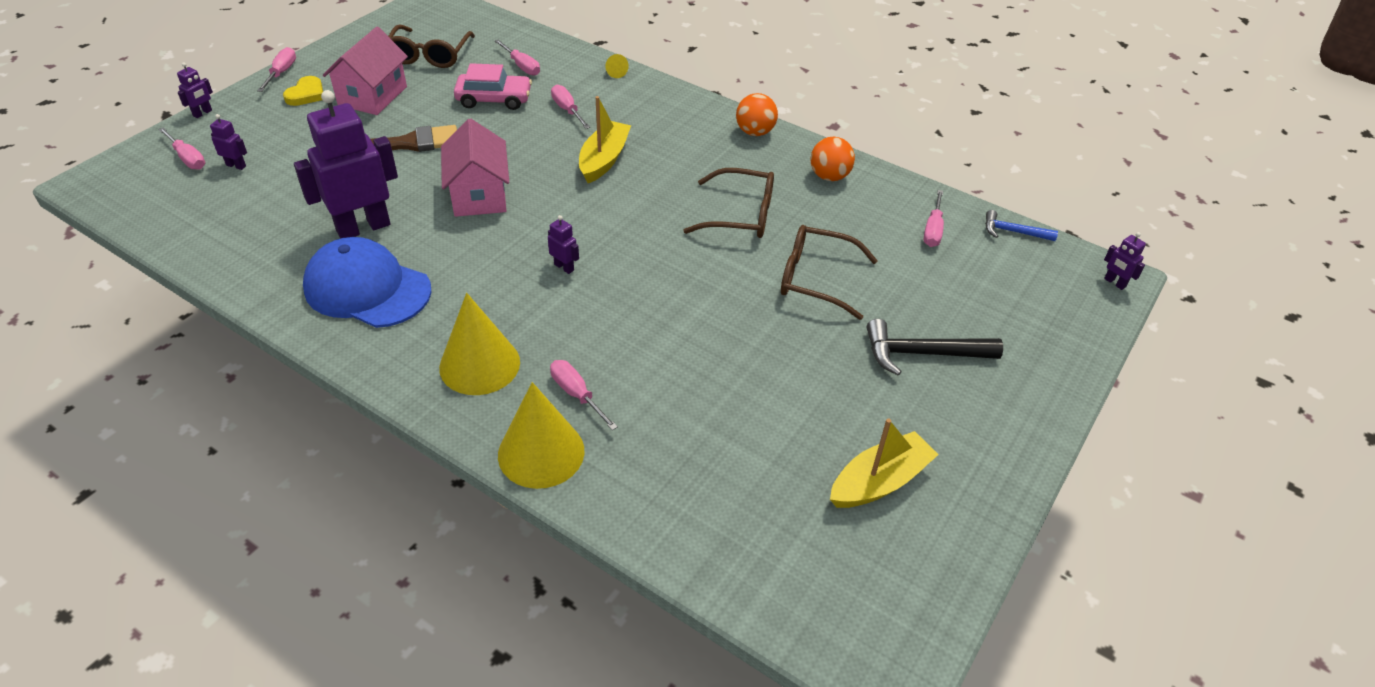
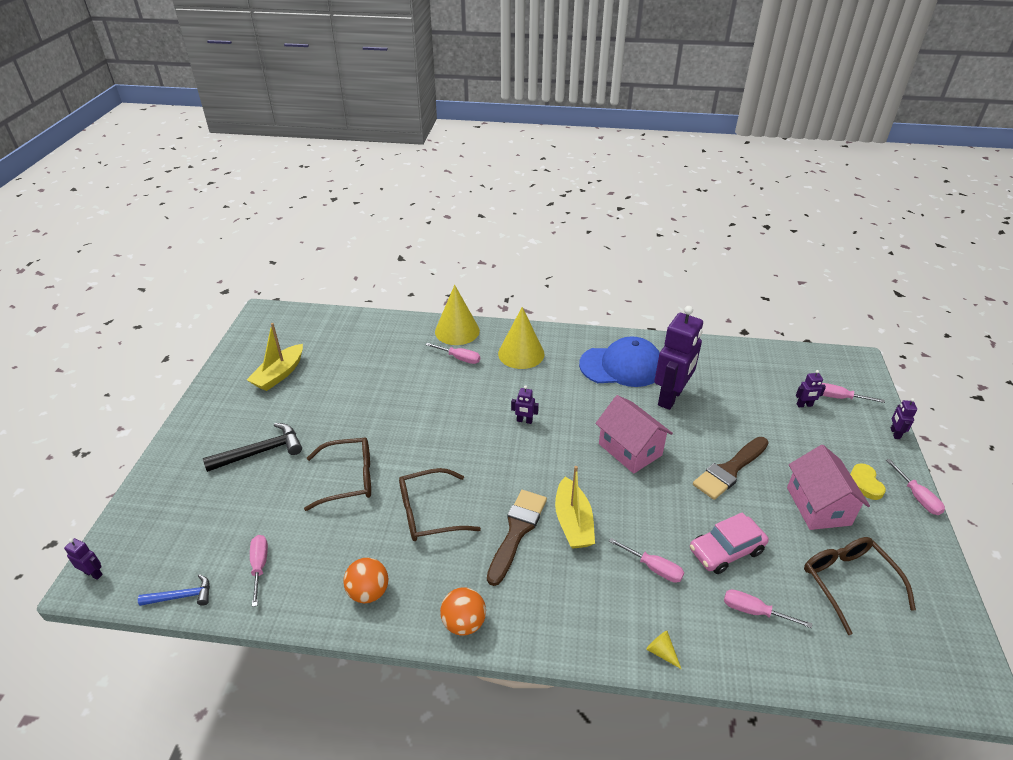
camera: 155 degrees right, 5 degrees down
none -> brown brush [487,490,547,586]

